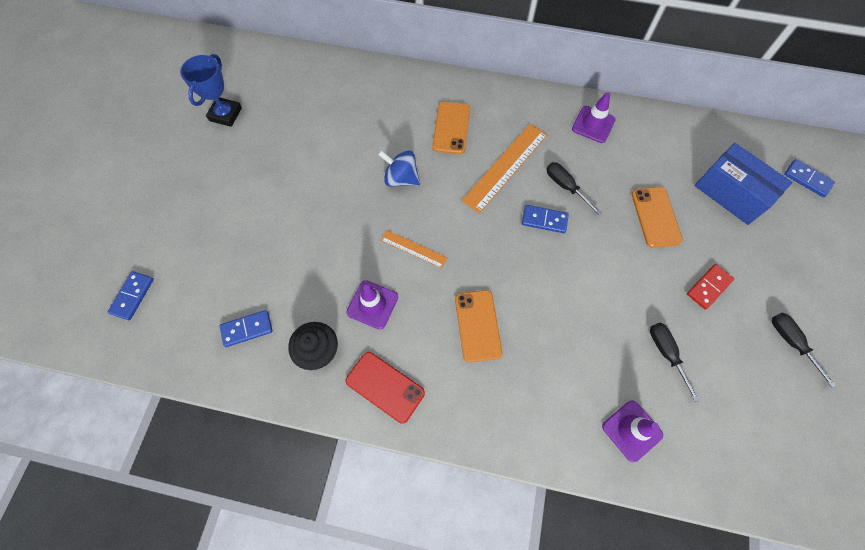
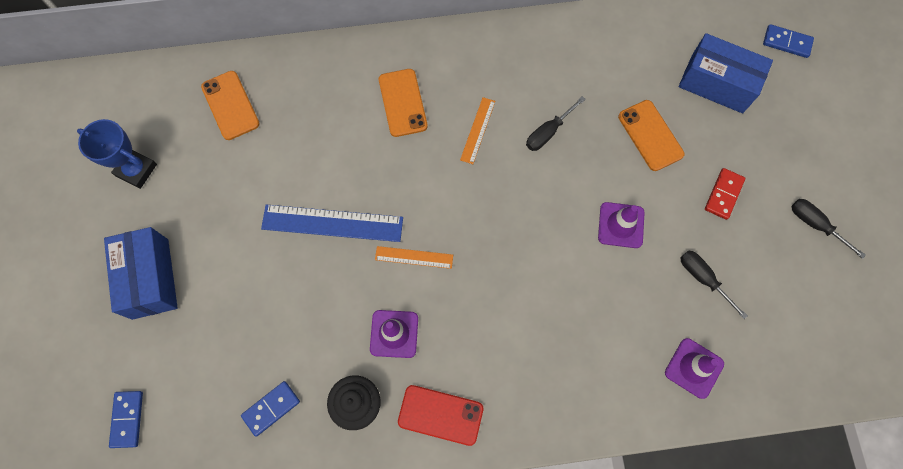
camera: 20 degrees left, 5 degrees up
blue trophy [180,54,242,127] -> blue trophy turned 60 degrees counterclockwise [77,119,157,189]
blue spinning top [378,150,420,187] -> none
orange phone [455,290,502,363] -> orange phone moved to [201,71,260,140]
orange ruler [462,124,548,214] -> orange ruler [460,97,495,164], size x0.55
blue domino [522,205,569,233] -> none
black screwdriver [546,162,601,215] -> black screwdriver turned 75 degrees counterclockwise [526,96,586,151]
purple traffic cone [572,92,616,143] -> purple traffic cone moved to [598,202,645,248]
none -> blue box [104,227,178,320]
none -> blue ruler [261,204,403,242]

